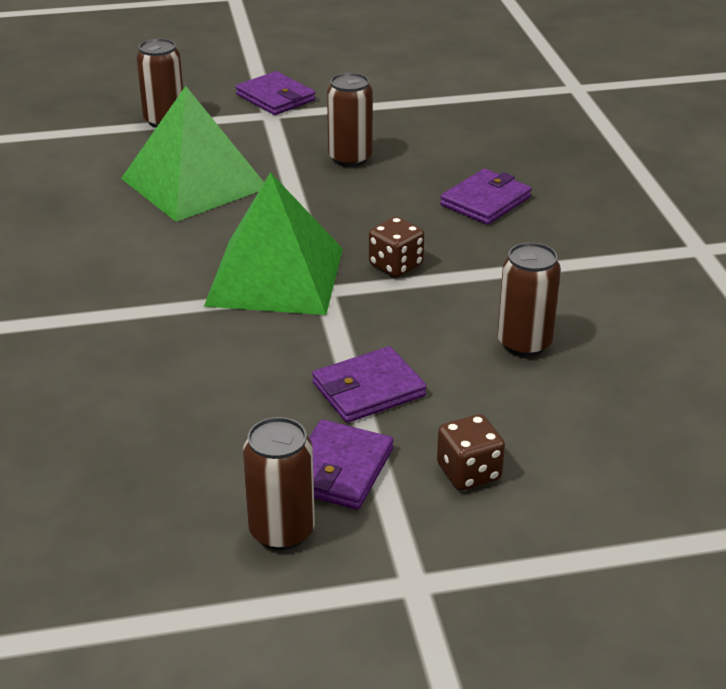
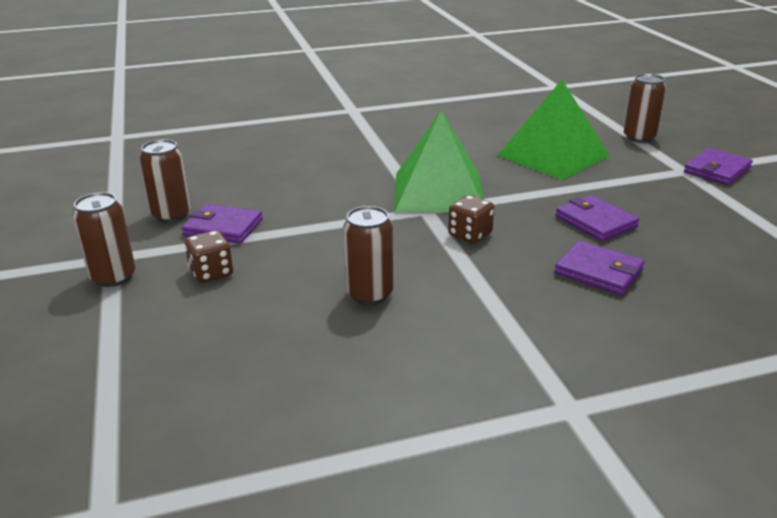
camera: 85 degrees right, 5 degrees down
purple wallet [312,346,427,423] -> purple wallet moved to [556,195,639,241]
brown can [327,73,373,167] -> brown can moved to [73,192,136,287]

